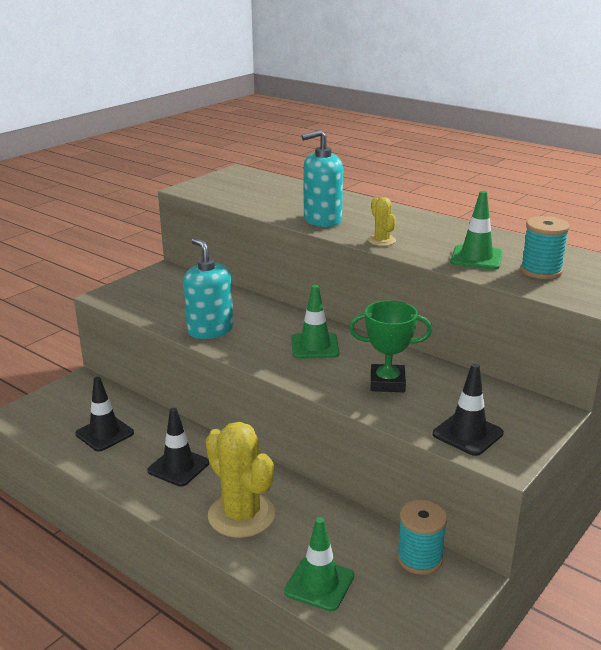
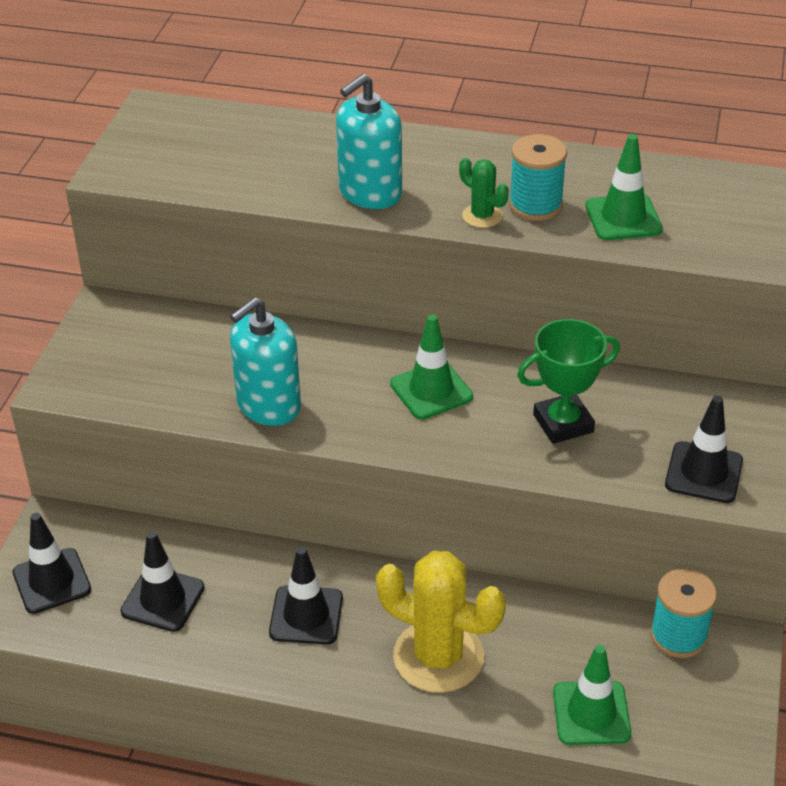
camera: 25 degrees left, 15 degrees up
turquoise soap dispenser [183,238,233,339] -> turquoise soap dispenser turned 75 degrees counterclockwise [230,297,301,426]
yellow cactus [368,197,396,246] -> green cactus [459,158,509,228]
turquoise spool [521,216,570,279] -> turquoise spool moved to [509,134,567,221]
none -> black traffic cone [13,513,91,614]

